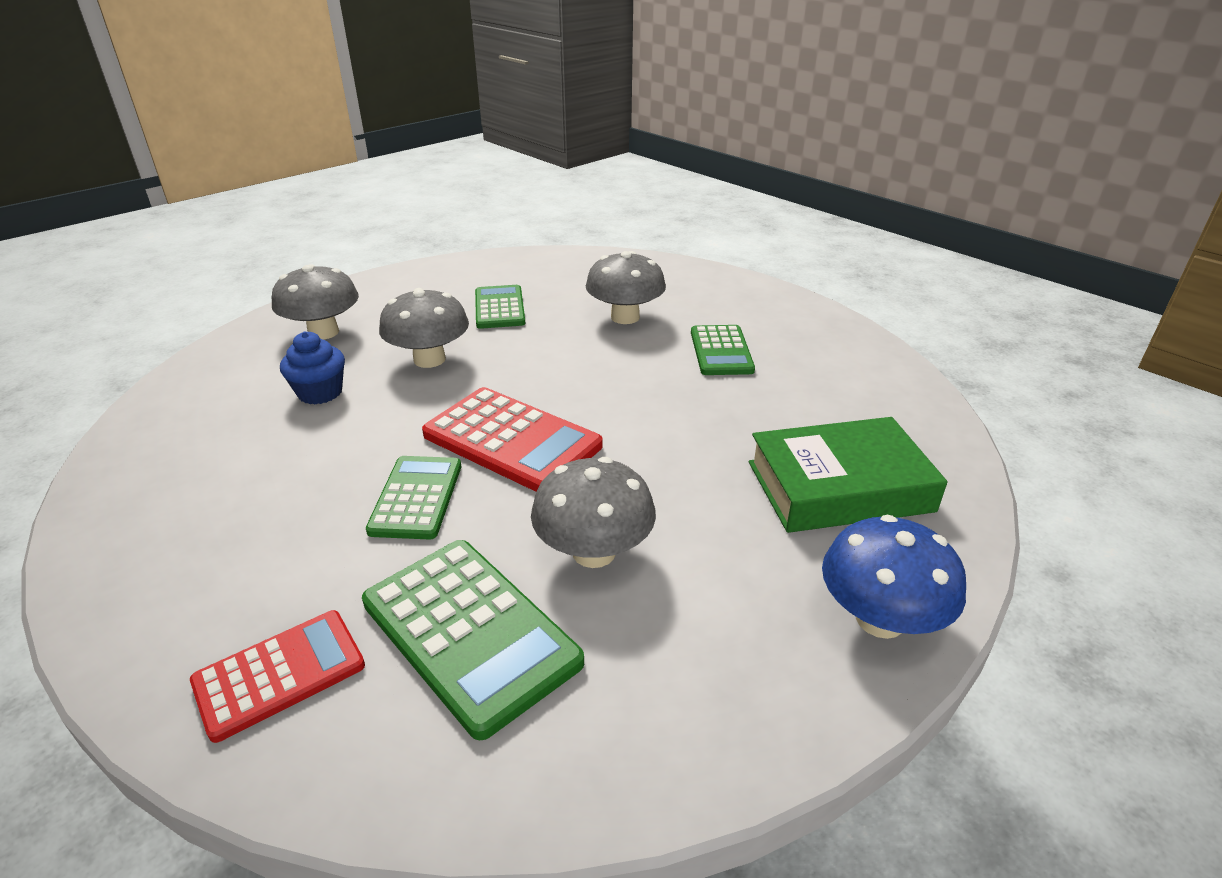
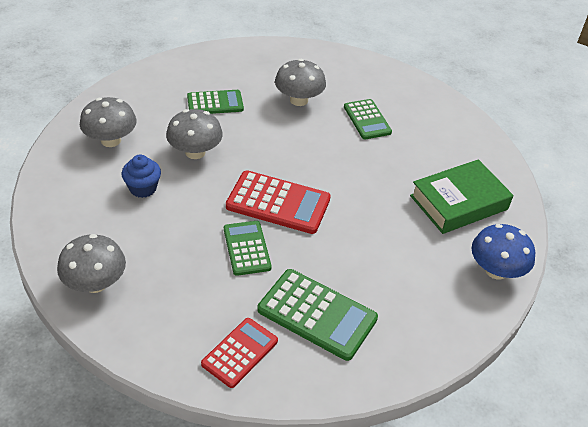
camera: 20 degrees left, 10 degrees up
green calculator [475,285,525,329] -> green calculator turned 105 degrees clockwise [187,90,244,114]
grey mushroom [531,457,656,568] -> grey mushroom moved to [57,234,126,293]

